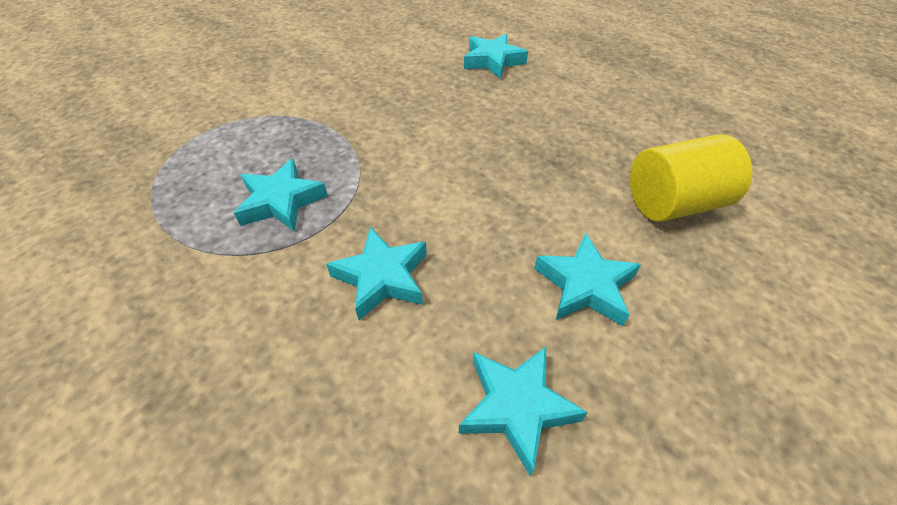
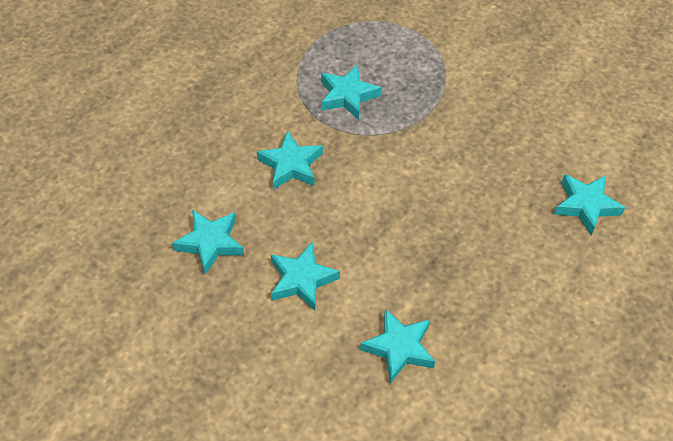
camera: 80 degrees right, 5 degrees up
yellow cylinder [630,134,752,222] -> turquoise star [360,309,435,384]

